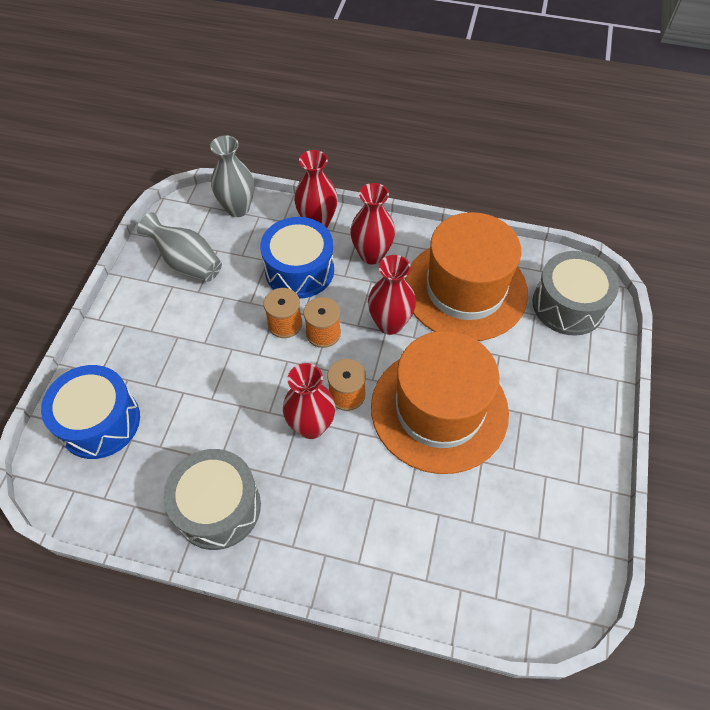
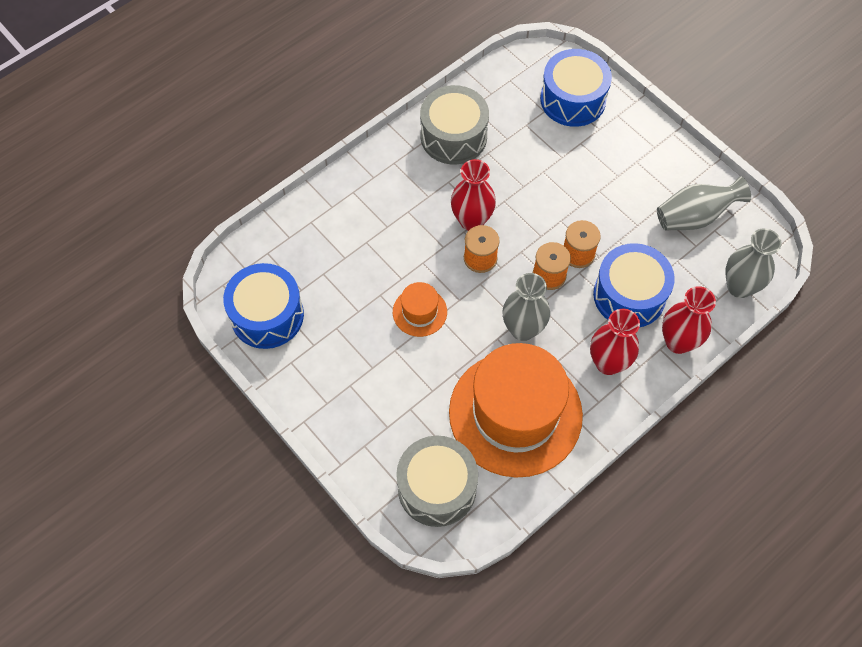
camera: 125 degrees right, 5 degrees up
red vase [368,255,416,335] -> grey vase [503,273,550,341]
orange hat [371,331,509,474] -> orange hat [393,282,447,337], size x0.43
none -> blue drum [223,263,304,349]

